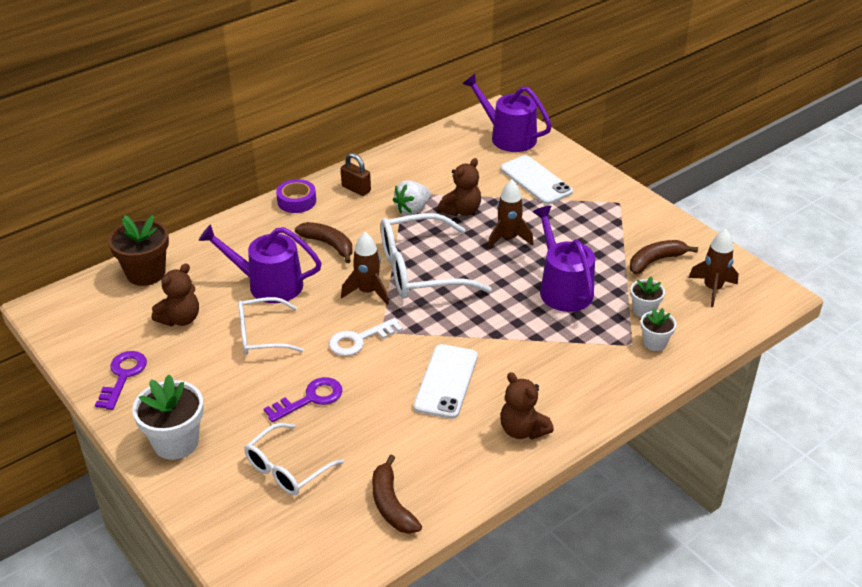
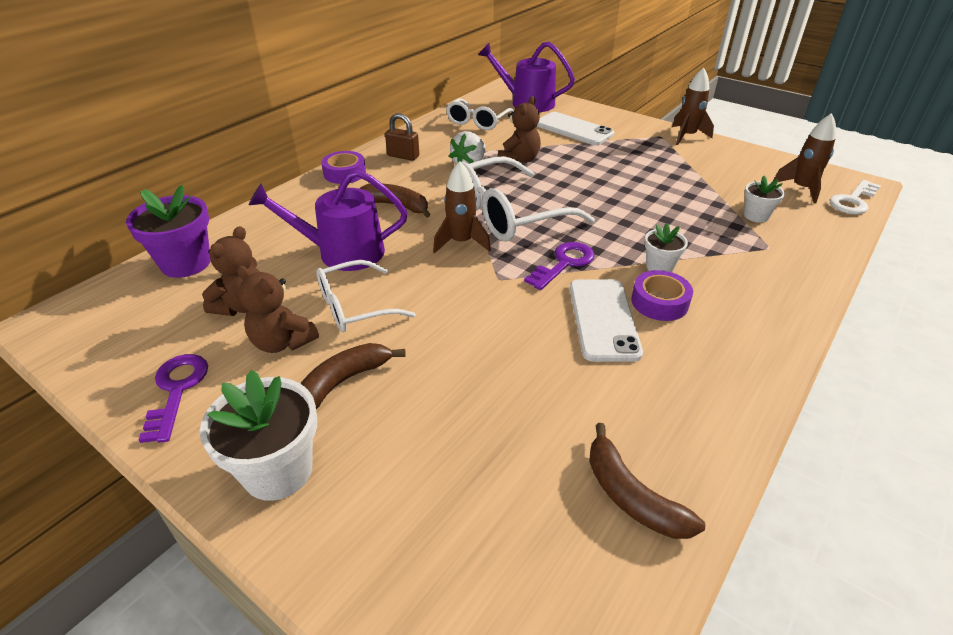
camera: 15 degrees left, 0 degrees up
brown flower pot [108,215,169,286] -> purple flower pot [126,185,211,278]
white glasses [244,423,344,495] -> white glasses moved to [446,98,514,130]
purple key [264,377,342,422] -> purple key moved to [524,242,595,290]
white key [329,318,403,356] -> white key moved to [829,180,881,214]
brown rocket [488,180,534,249] -> brown rocket moved to [672,67,714,145]
brown teddy bear [500,372,554,440] -> brown teddy bear moved to [237,266,319,353]
purple watering can [533,206,595,312] -> none
brown banana [630,240,698,274] -> brown banana moved to [300,343,406,409]
white flower pot [641,308,676,351] -> white flower pot moved to [644,223,688,272]
none -> purple tape [631,270,693,321]

